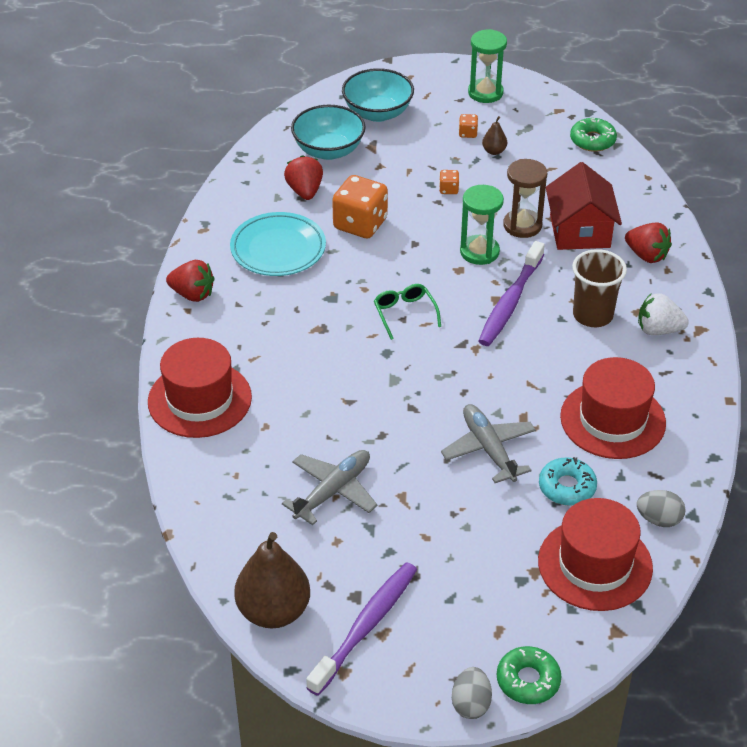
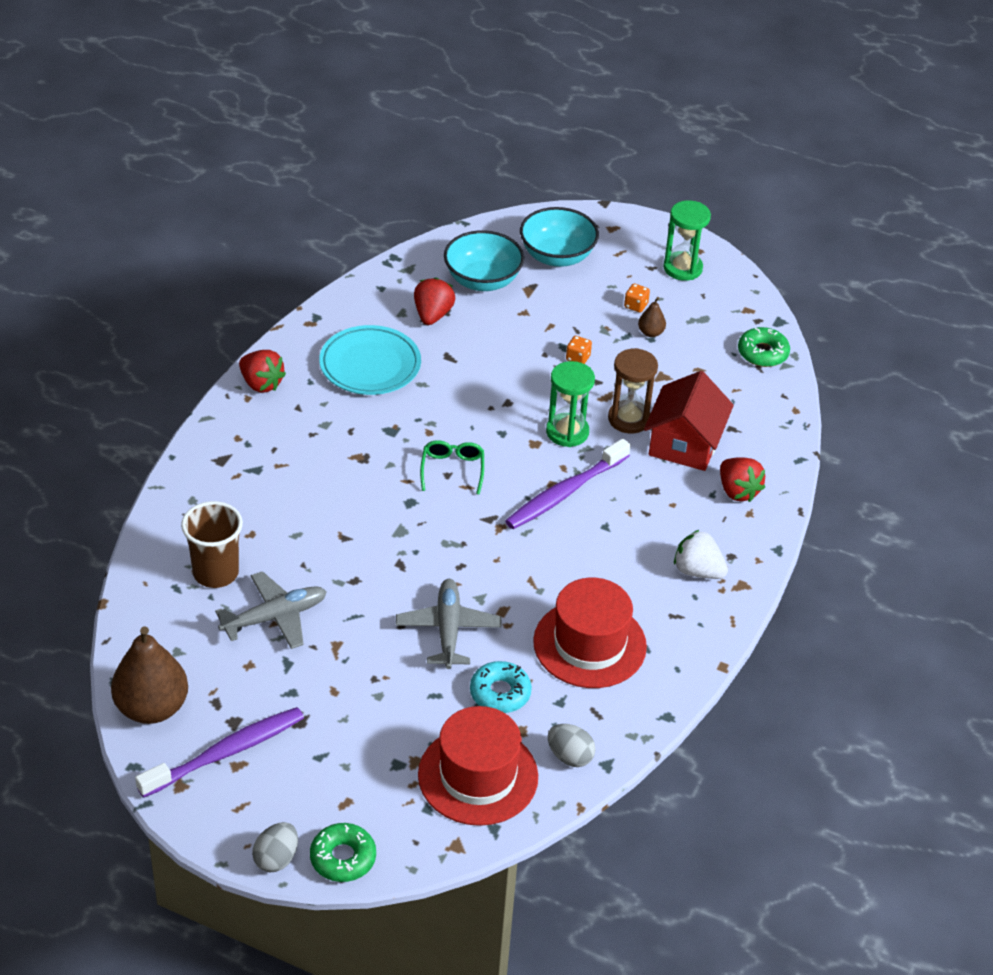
camera: 20 degrees right, 0 degrees up
red hat [148,338,252,438] -> none
orange dice [332,175,388,239] -> none
brown cup [572,249,627,327] -> brown cup moved to [181,501,243,588]

